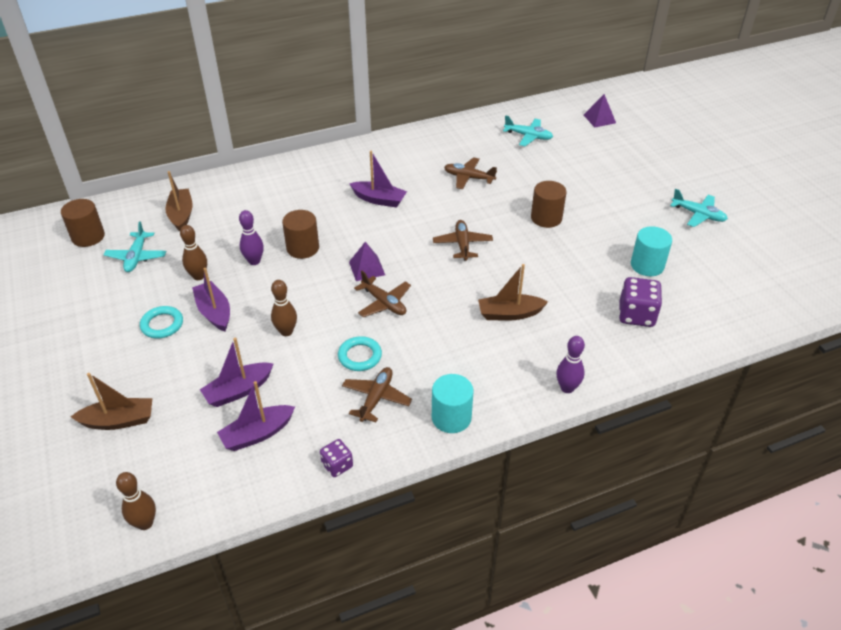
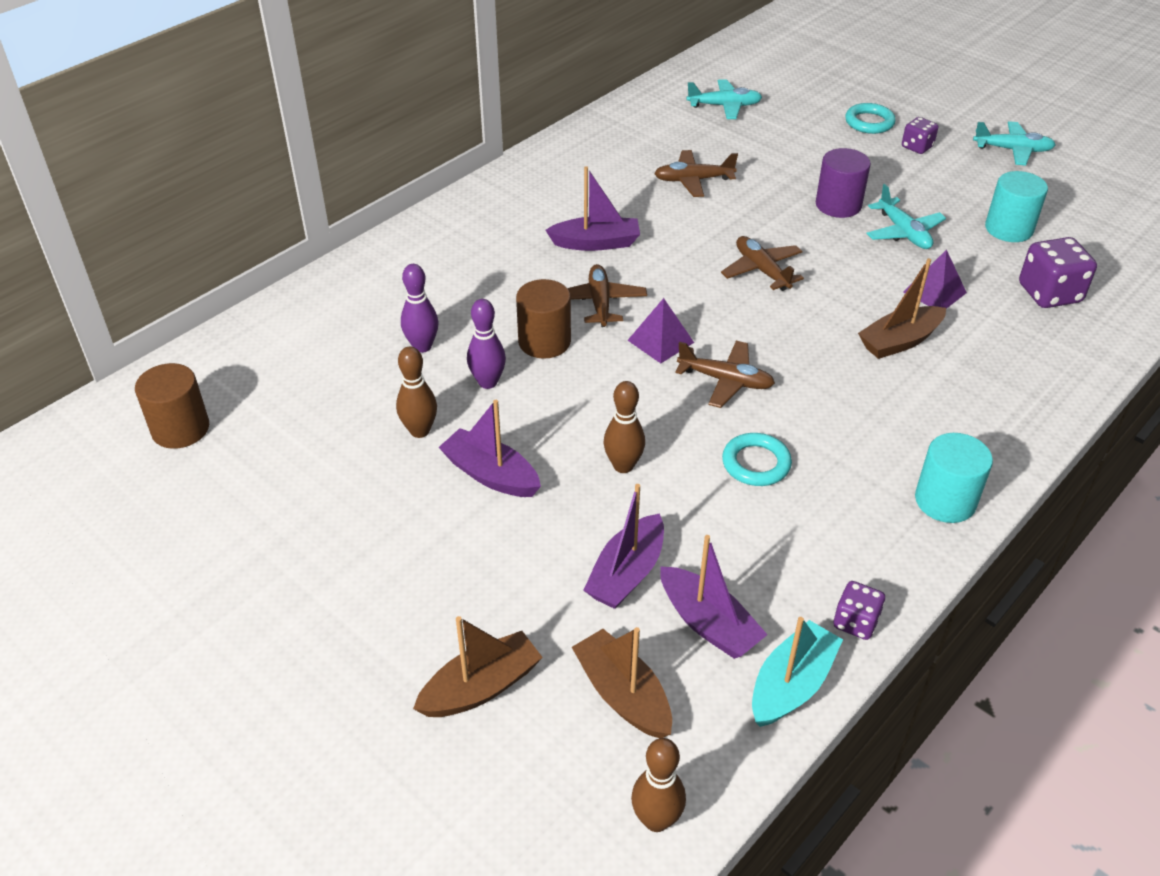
camera: 25 degrees left, 0 degrees up
turquoise plane [104,221,166,272] -> turquoise plane moved to [866,184,946,249]
turquoise ring [140,306,183,338] -> turquoise ring moved to [845,103,896,134]
brown boat [165,171,193,231] -> brown boat moved to [572,627,672,738]
purple boat [217,381,295,451] -> purple boat turned 75 degrees counterclockwise [660,535,768,659]
brown plane [342,367,412,422] -> brown plane moved to [567,264,647,327]
brown cylinder [531,181,567,228] -> purple cylinder [816,148,871,218]
purple bowling pin [557,336,585,393] -> purple bowling pin moved to [401,264,438,353]
purple pyramid [584,94,616,128] -> purple pyramid moved to [903,249,967,309]
none -> turquoise boat [752,617,843,727]
none -> purple dice [902,117,938,154]

